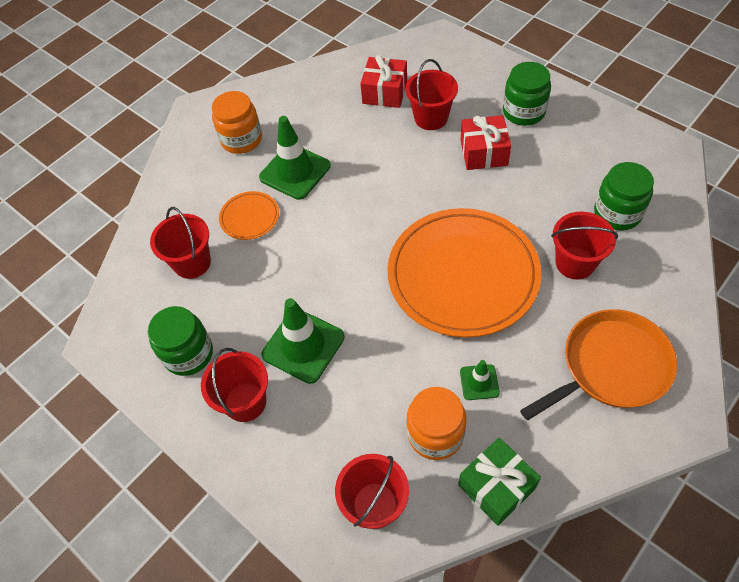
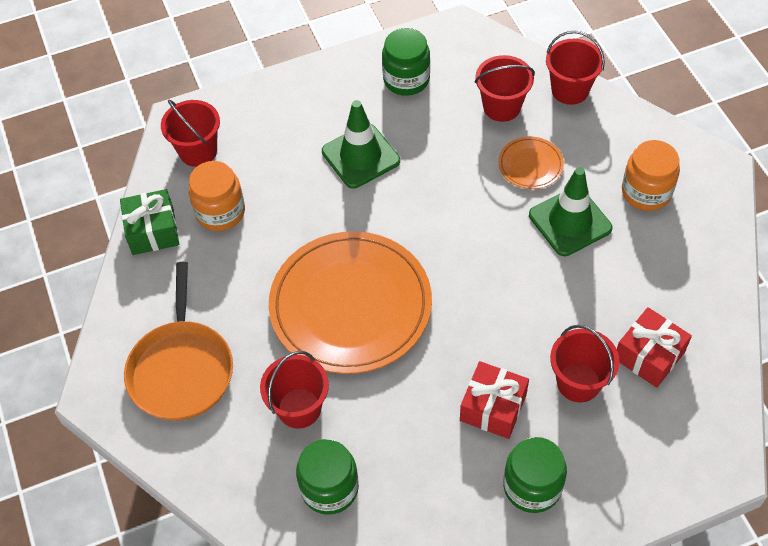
camera: 115 degrees right, 0 degrees up
red bucket [201,348,268,422] -> red bucket moved to [546,31,605,105]
green traffic cone [460,360,500,400] -> none

